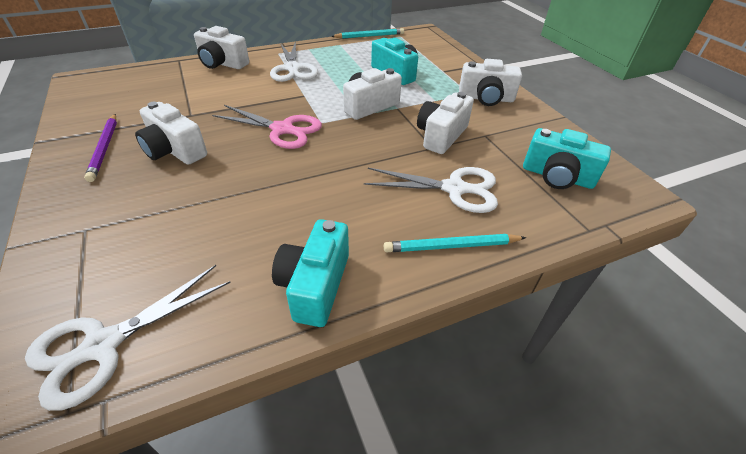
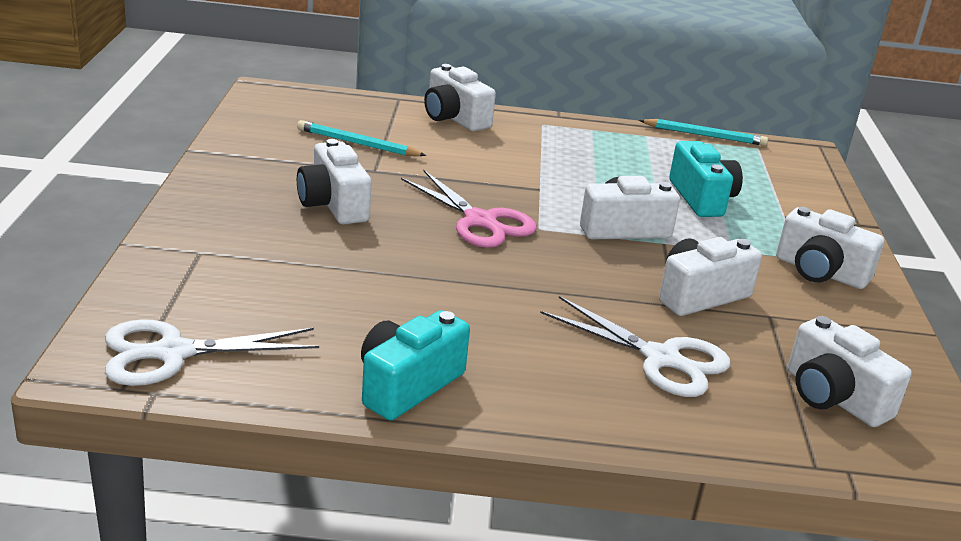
camera: 25 degrees right, 15 degrees down
purple pencil [84,114,117,182] -> none
white scissors [270,41,318,82] -> none
turquoise pencil [384,234,526,252] -> turquoise pencil moved to [297,120,426,156]
turquoise camera [523,128,611,189] -> white camera [788,316,912,427]

